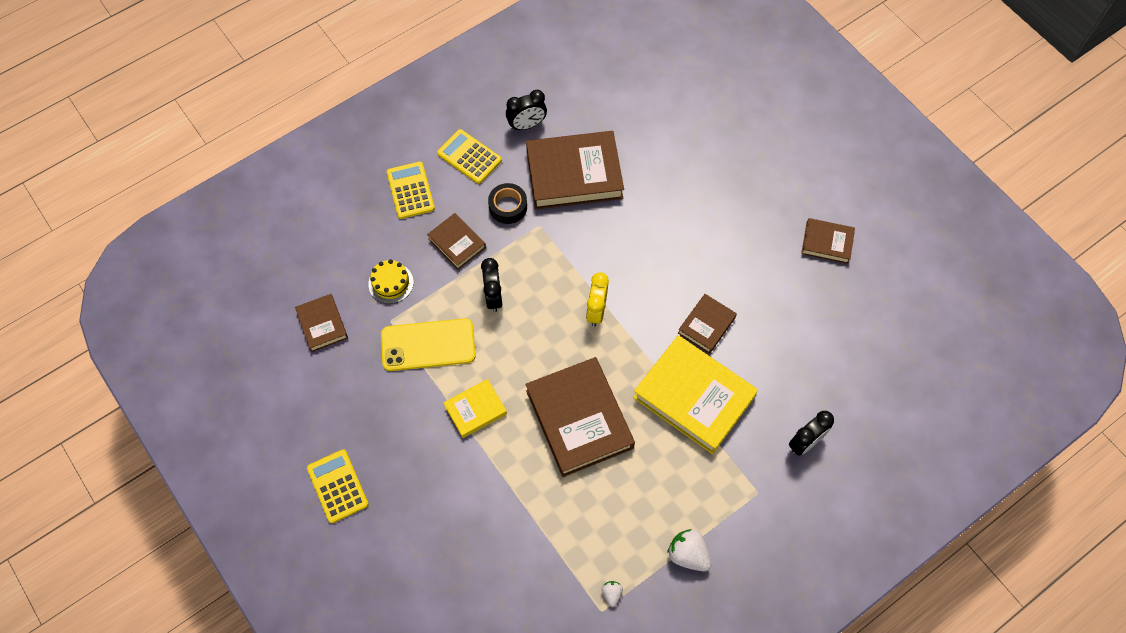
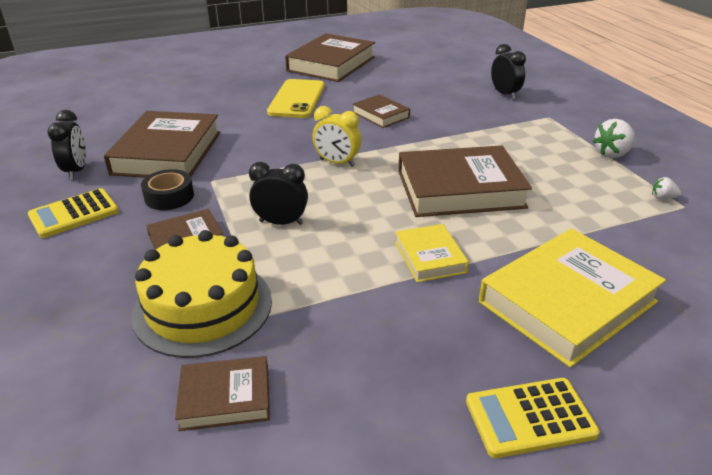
camera: 75 degrees left, 30 degrees down
yellow cake [368,259,414,304] -> yellow cake [131,230,272,358], size x1.97
yellow phone [381,318,476,371] -> yellow phone moved to [267,79,325,118]
yellow calculator [387,162,435,219] -> none
yellow book [633,335,758,454] -> yellow book moved to [479,228,666,368]
brown book [801,218,855,264] -> brown book [285,33,375,82], size x1.93

